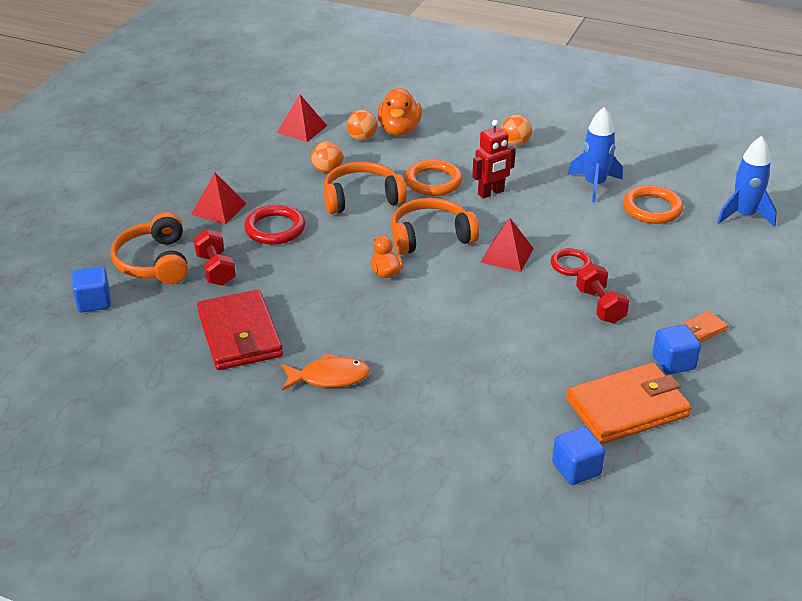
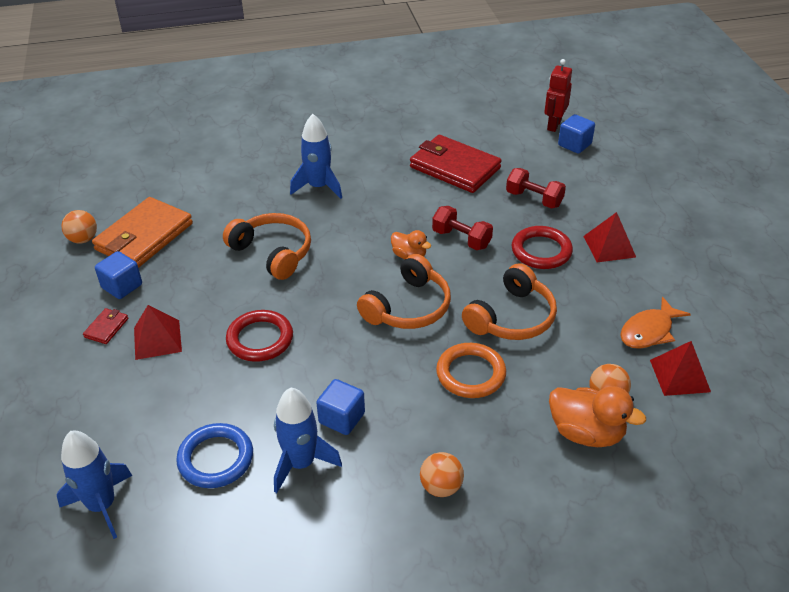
camera: 145 degrees right, 5 degrees up
orange headphones [111,212,188,284] -> orange headphones moved to [223,213,311,280]
orange fish [281,353,370,391] -> orange fish moved to [620,296,691,349]
orange ball [311,141,343,173] -> orange ball moved to [61,210,97,244]
orange duck [377,88,422,136] -> orange duck turned 150 degrees clockwise [549,386,646,447]
red robot [472,120,516,199] -> red robot moved to [544,59,572,132]
red pyramid [481,218,534,272] -> red pyramid moved to [134,305,182,360]
red ring [551,248,592,276] -> red ring [226,310,293,362], size x1.54
blue cube [552,427,605,485] -> blue cube moved to [316,379,365,435]
red dumbbell [576,263,629,324] -> red dumbbell moved to [432,206,493,250]
orange ring [623,185,683,224] -> blue ring [176,423,253,488]
orange wallet [680,311,728,343] -> red wallet [83,308,128,344]
none -> blue rocket [290,114,342,199]

